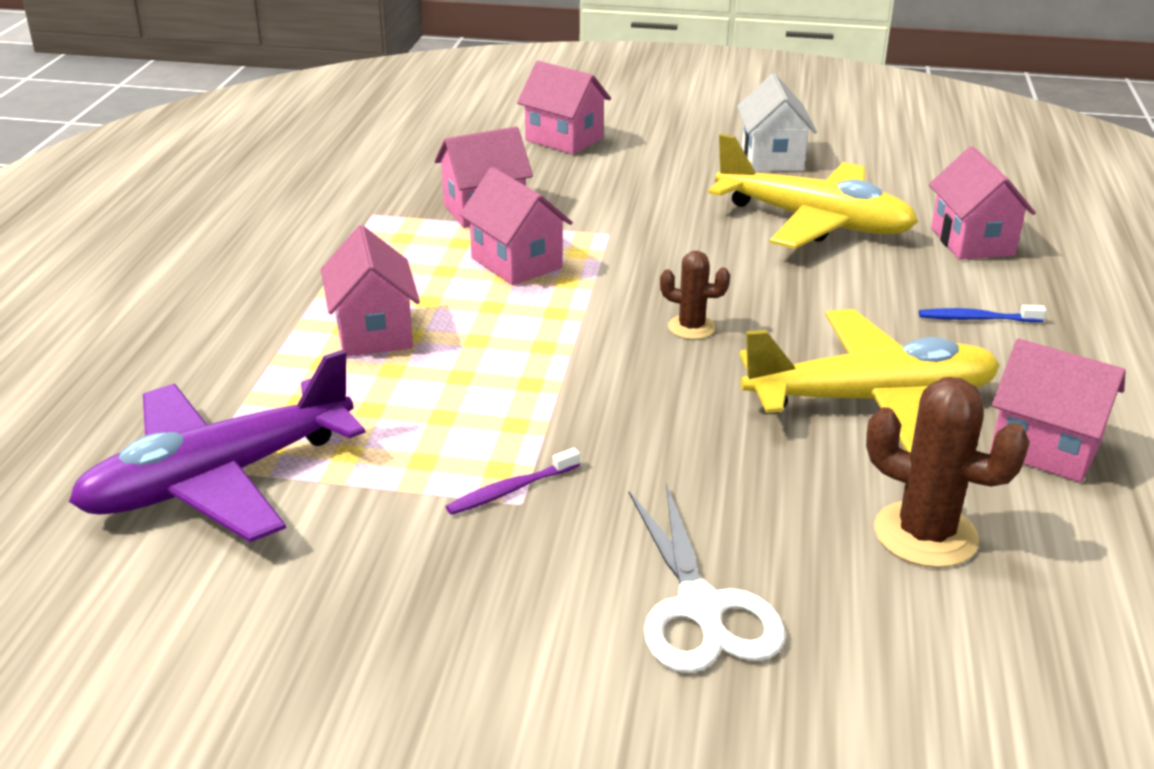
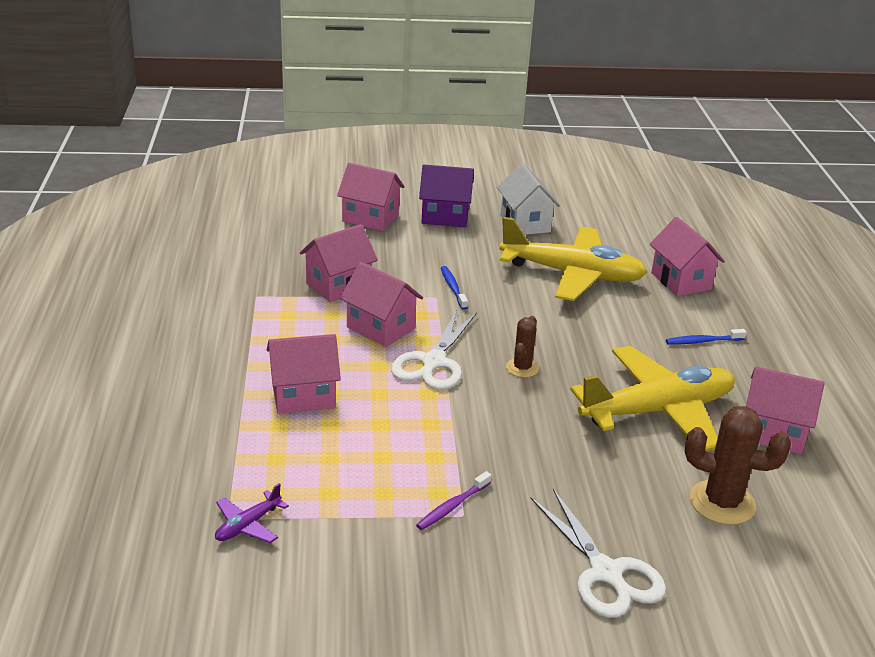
camera: 15 degrees left, 0 degrees up
purple plane [69,350,365,542] -> purple plane [215,483,289,543], size x0.41
pink house [321,225,420,357] -> pink house turned 75 degrees counterclockwise [267,334,341,414]
brown cactus [660,251,730,339] -> brown cactus turned 75 degrees counterclockwise [506,316,539,377]
none -> white scissors [391,310,477,390]
none -> purple house [419,164,474,227]
none -> blue toothbrush [441,266,468,310]

